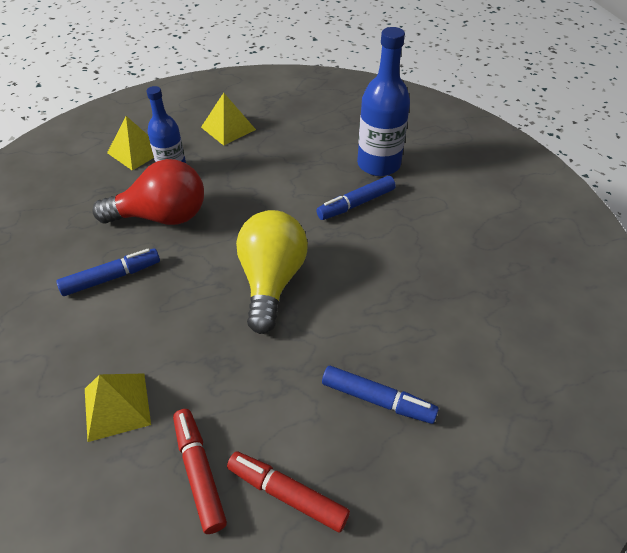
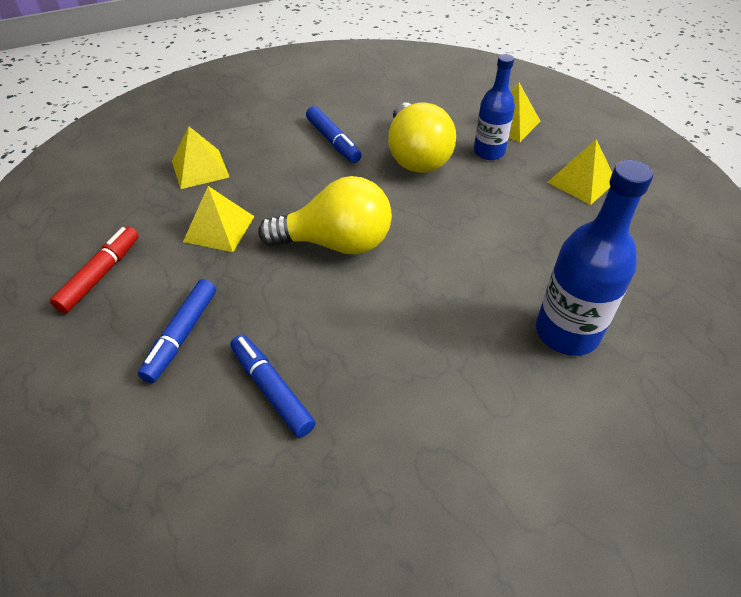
camera: 85 degrees right, 0 degrees up
red light bulb [92,159,204,225] -> yellow light bulb [388,102,456,173]
red marker [173,409,227,534] -> none
blue marker [316,176,396,220] -> blue marker moved to [230,334,316,438]
none -> yellow pyramid [183,186,254,252]

